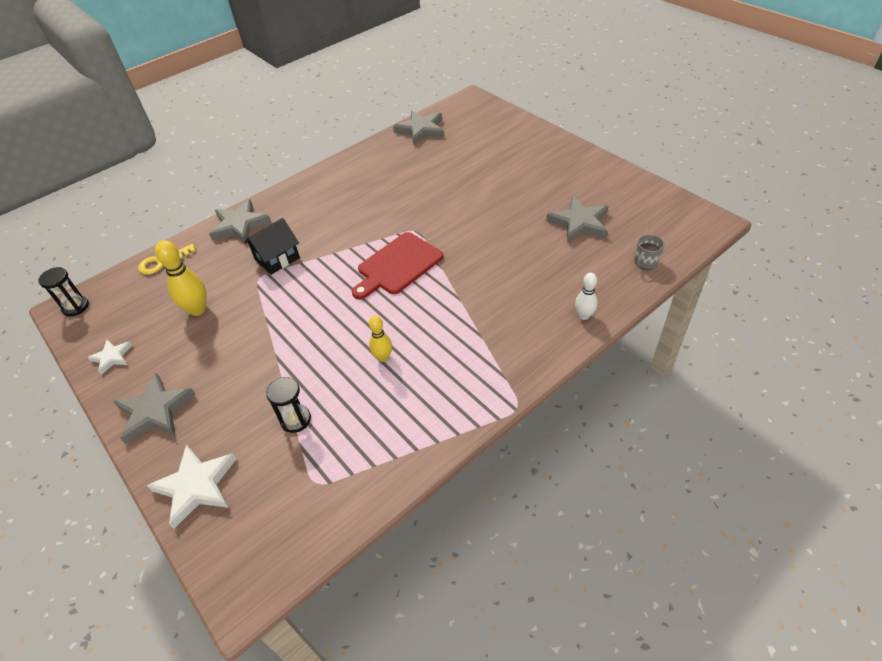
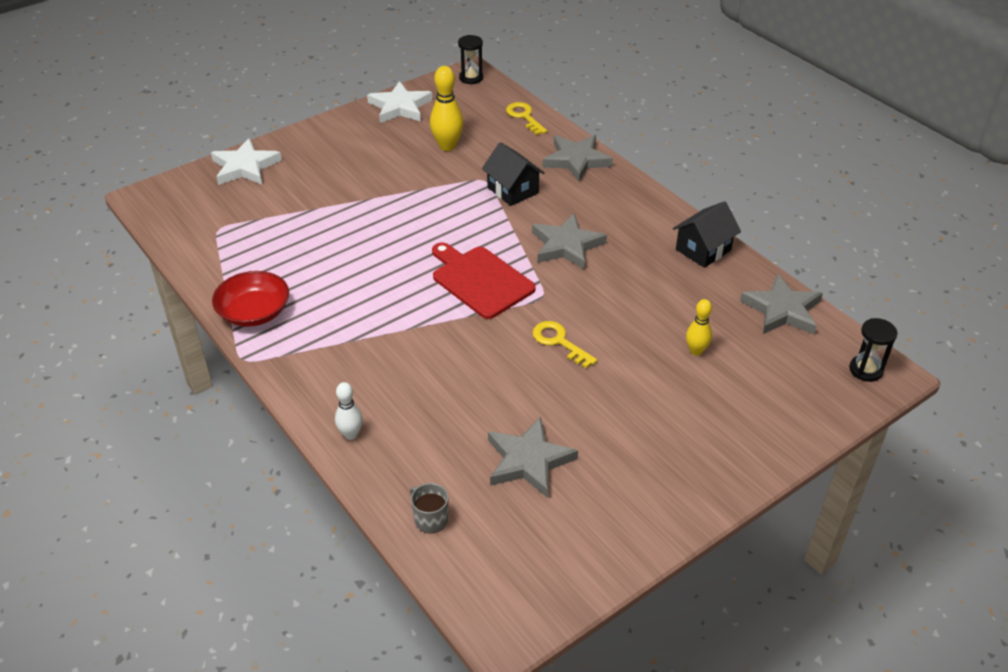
camera: 90 degrees right, 5 degrees down
white star [87,340,132,375] -> white star [367,81,433,123], size x1.74
grey star [113,373,196,444] -> grey star moved to [532,214,607,270]
black hourglass [266,377,311,433] -> black hourglass moved to [849,318,898,382]
yellow bowling pin [369,316,392,362] -> yellow bowling pin moved to [686,299,712,355]
none -> red bowl [212,271,289,327]
none -> yellow key [532,321,597,368]
none -> black house [673,201,741,268]

